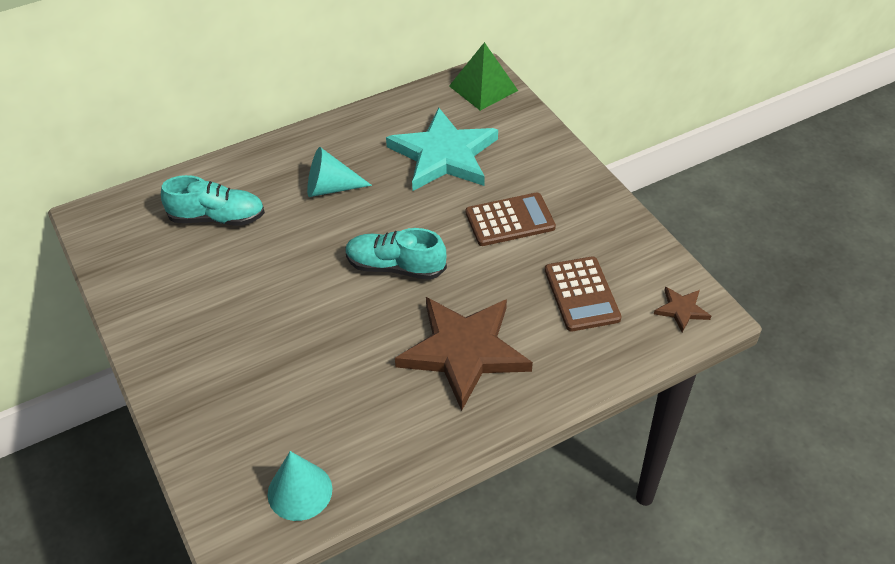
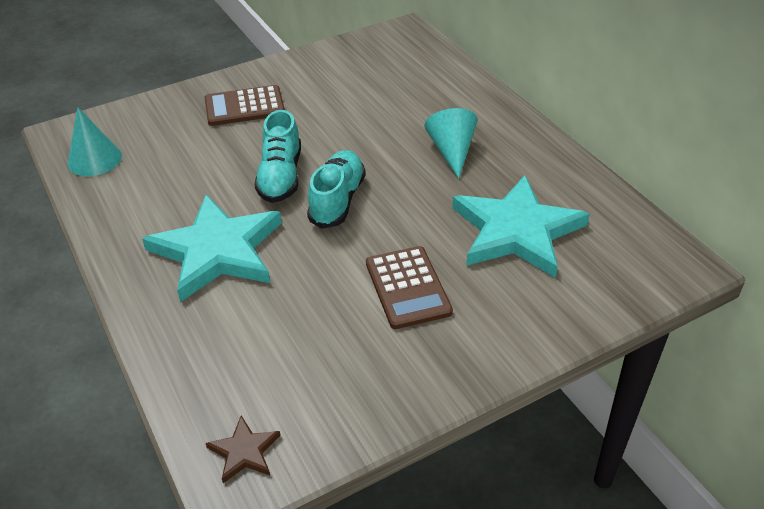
camera: 90 degrees right, 5 degrees down
turquoise shoe [161,175,265,226] -> turquoise shoe moved to [254,110,301,203]
brown star [395,297,533,411] -> turquoise star [142,195,282,302]
green pyramid [449,42,518,111] -> none
brown calculator [545,256,622,331] -> brown calculator moved to [205,85,285,126]

